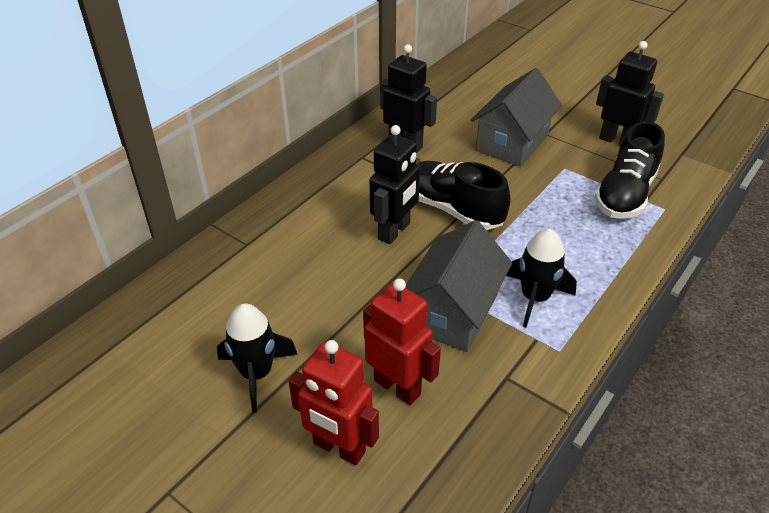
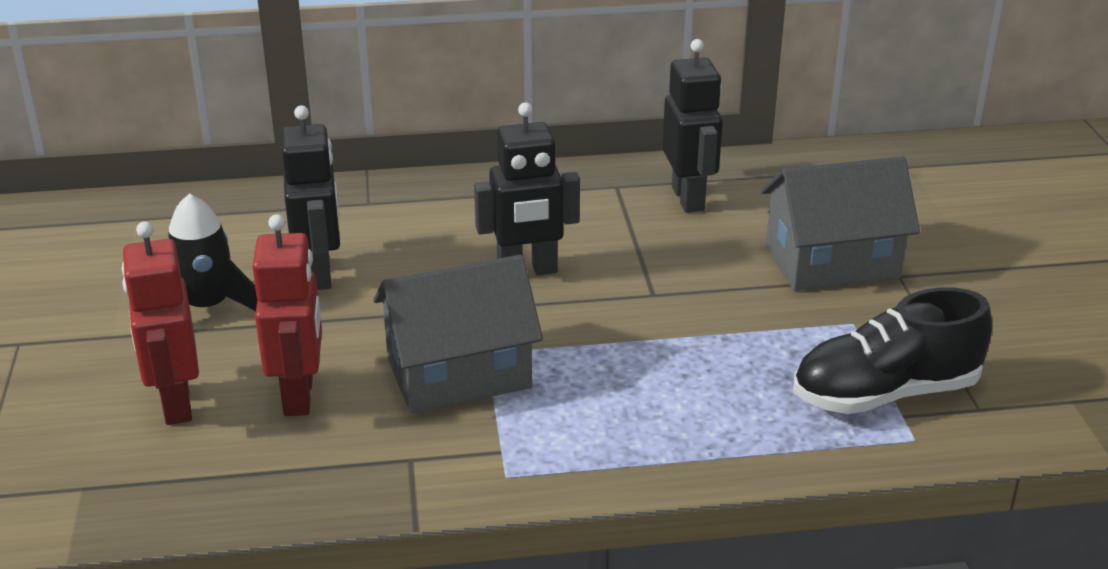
camera: 45 degrees right, 10 degrees down
black shoe [418,161,511,230] -> none
black rocket [506,228,577,328] -> none
black robot [596,41,664,146] -> black robot moved to [281,105,340,290]

